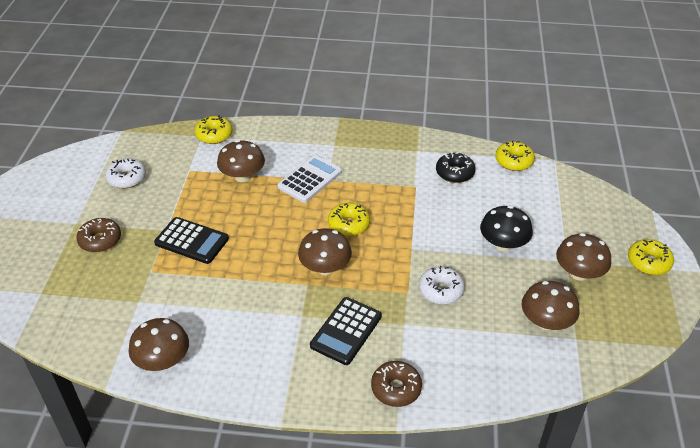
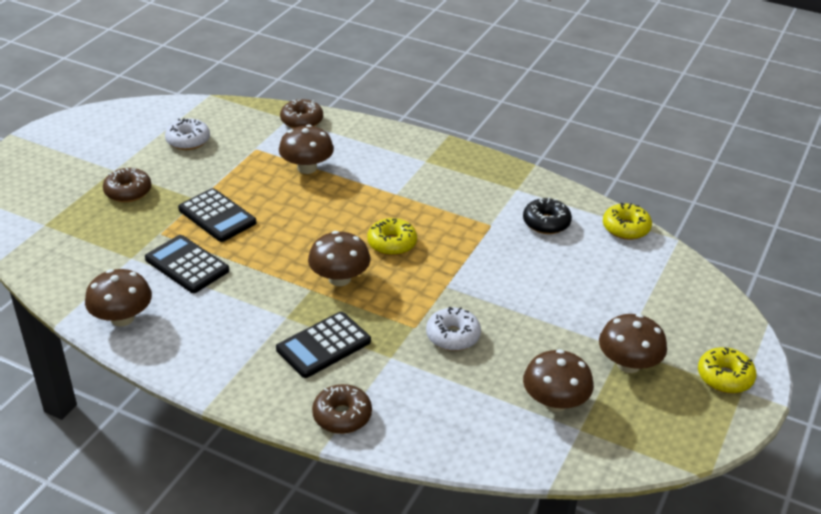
camera: 20 degrees right, 5 degrees down
yellow donut [195,115,232,144] -> brown donut [280,99,323,128]
white calculator [277,155,342,203] -> none
black mushroom [480,206,533,251] -> none
none -> black calculator [145,235,229,293]

